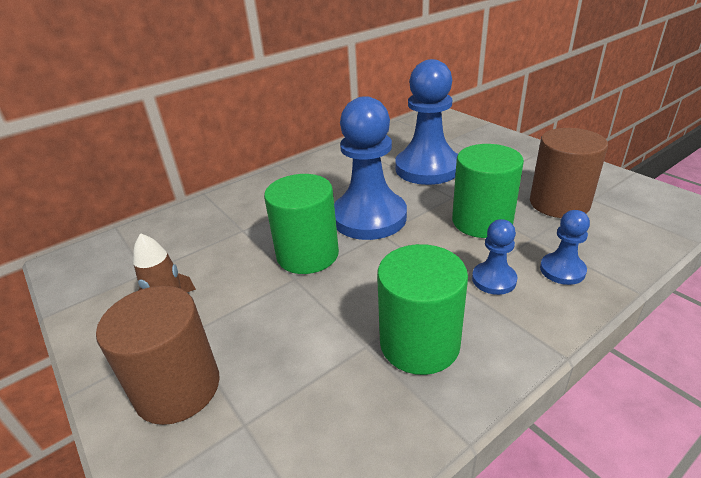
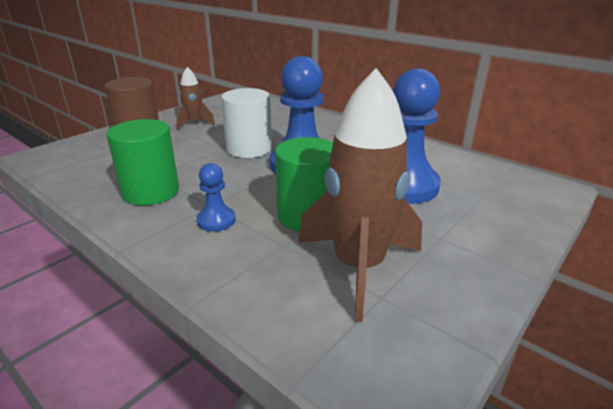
camera: 75 degrees right, 5 degrees down
green cylinder [264,174,339,274] -> white cylinder [221,88,272,158]
brown cylinder [530,128,608,218] -> brown rocket [298,68,422,322]
blue pawn [540,210,590,285] -> none

